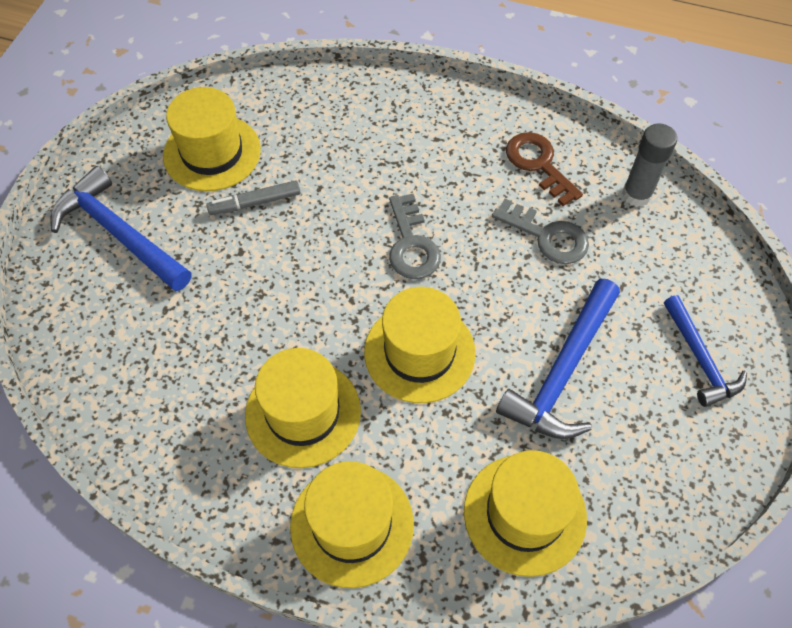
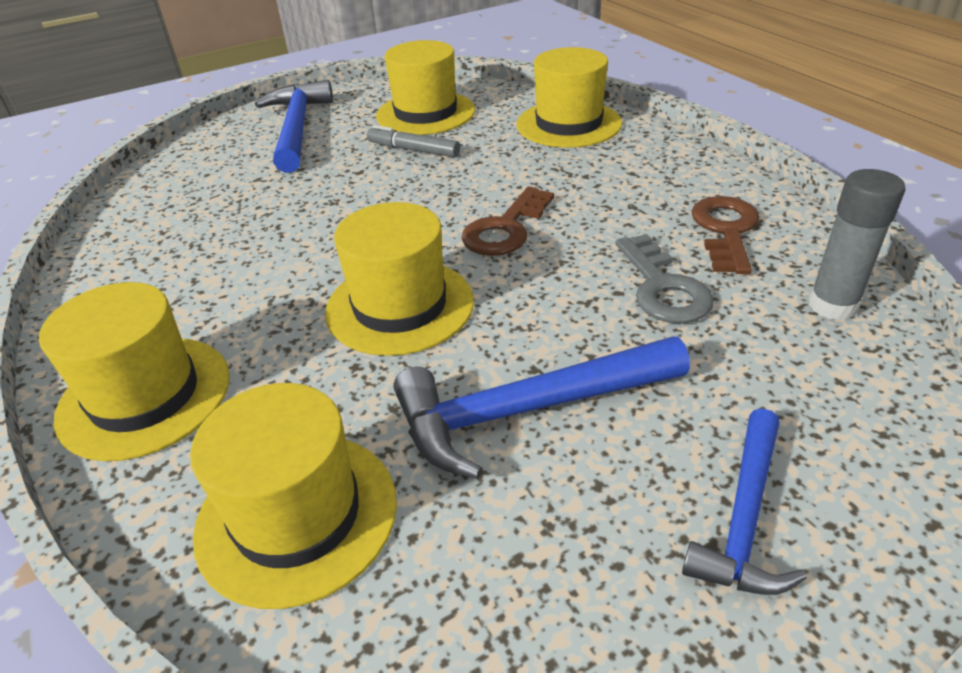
camera: 45 degrees right, 20 degrees down
yellow hat [245,348,361,468] -> yellow hat moved to [517,47,622,148]
grey key [389,194,441,279] -> brown key [461,186,554,256]

